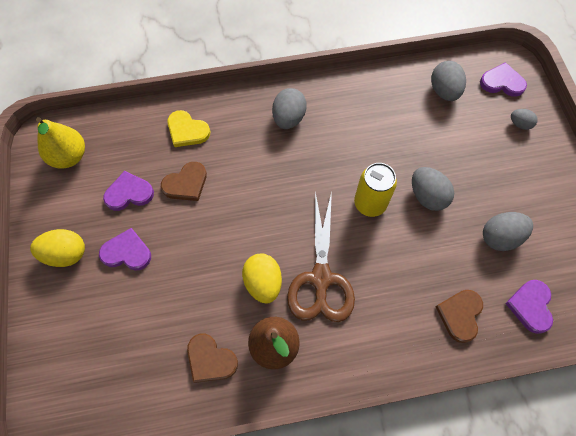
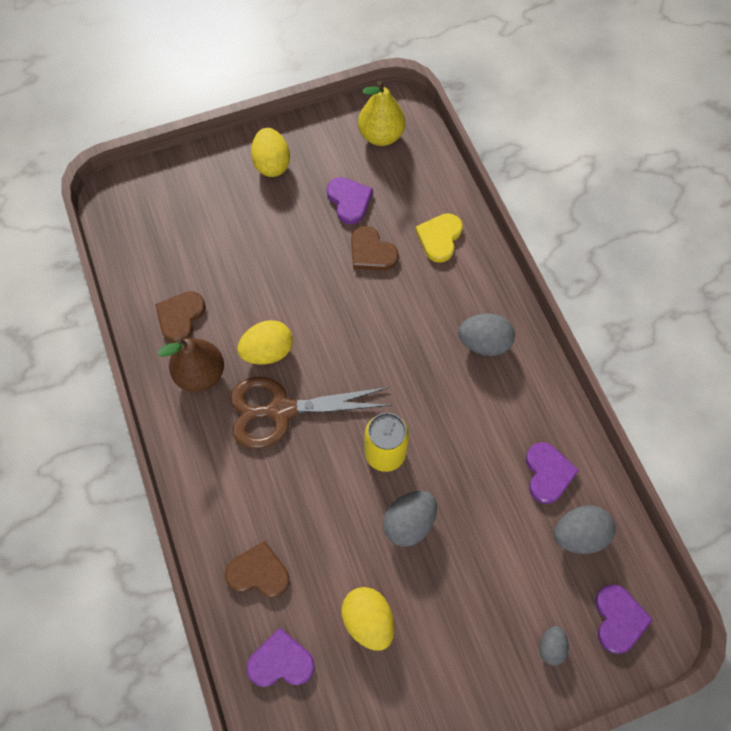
camera: 80 degrees right, 0 degrees up
purple heart [99,228,151,271] -> purple heart moved to [526,442,579,504]
grey egg [483,212,533,251] -> yellow egg [341,587,394,651]

